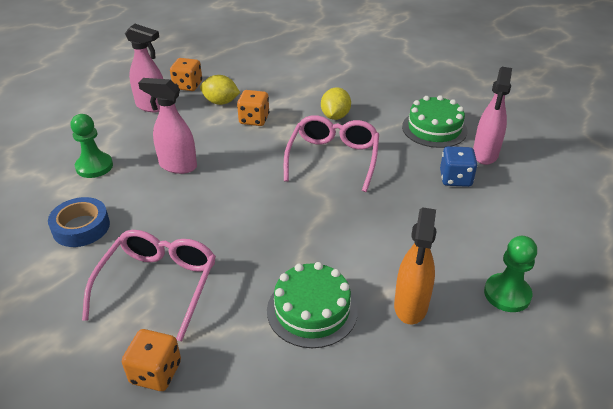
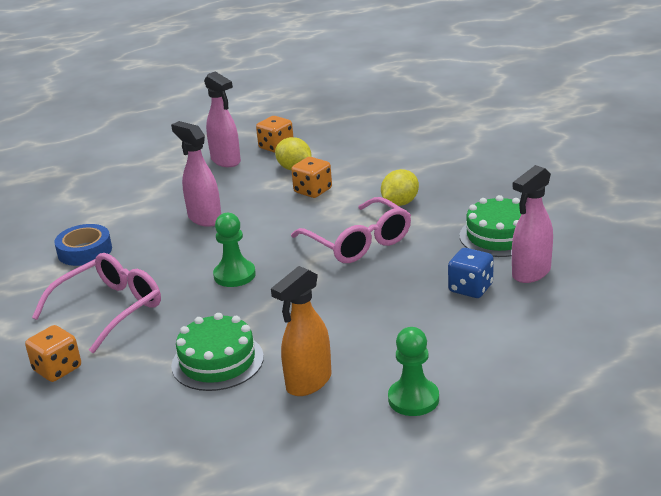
camera: 30 degrees right, 10 degrees down
green pawn [71,114,113,178] -> green pawn moved to [213,213,256,287]
pink glasses [284,115,379,192] -> pink glasses turned 105 degrees clockwise [291,197,411,263]

